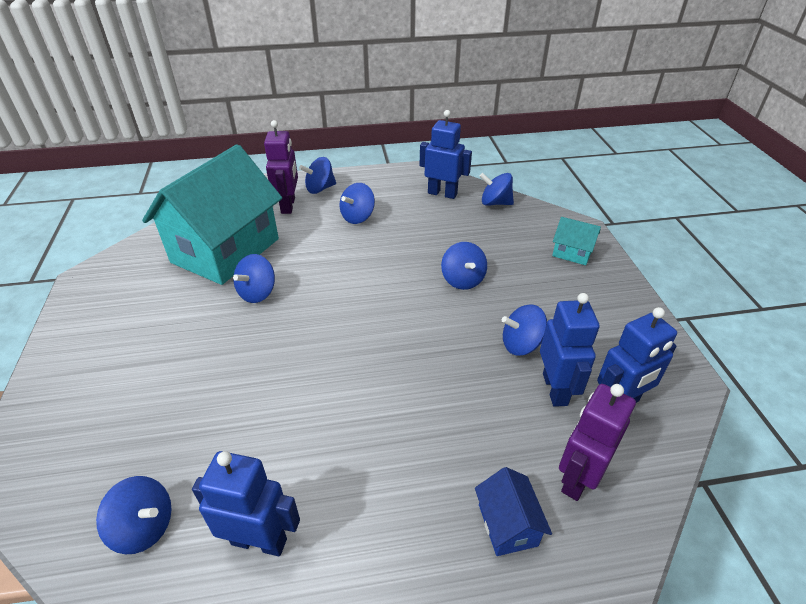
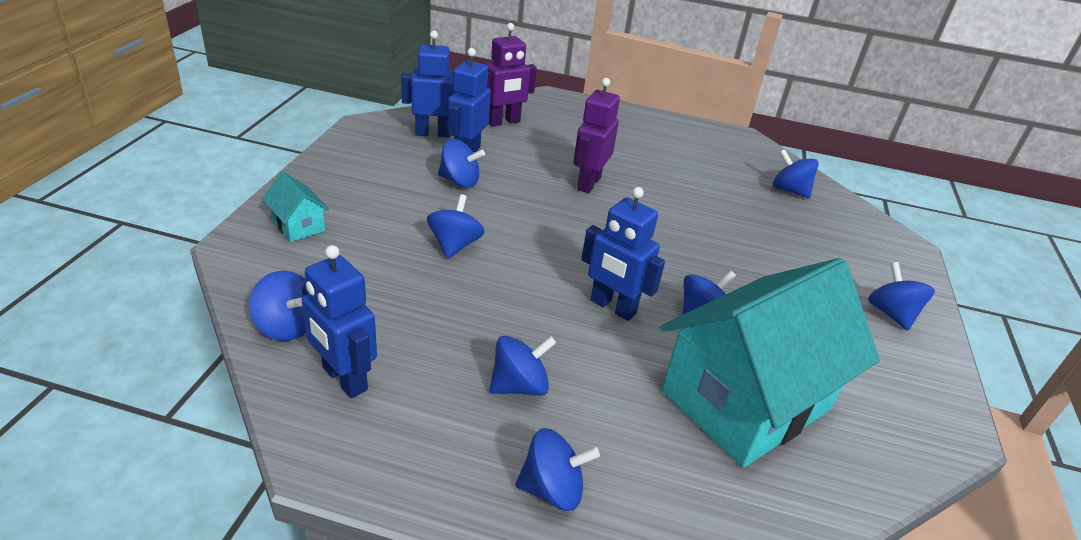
camera: 160 degrees left, 5 degrees down
blue robot [192,451,300,556] -> blue robot moved to [581,187,665,321]
purple robot [264,120,298,214] -> purple robot moved to [573,78,620,193]
blue house [475,467,552,556] -> none
none -> blue spinning top [868,262,935,331]

